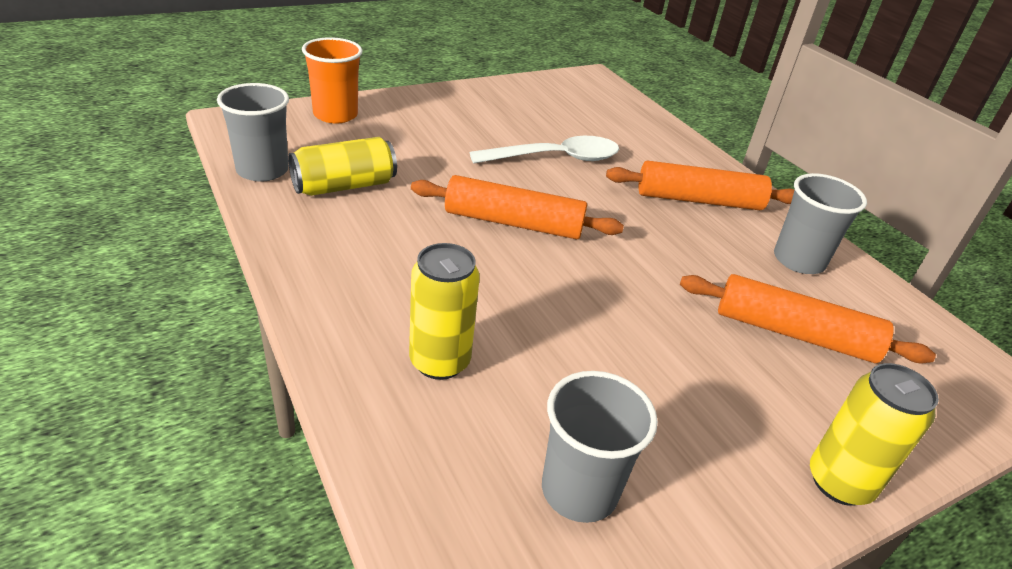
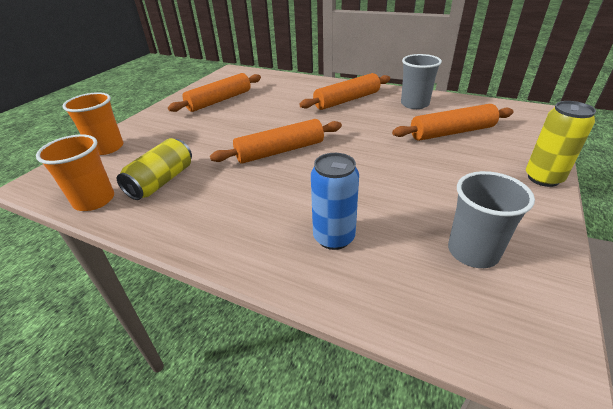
camera: 30 degrees left, 0 degrees up
grey cup [217,83,289,182] -> orange cup [36,134,114,211]
yellow can [409,243,480,380] -> blue can [311,153,359,250]
white spoon [470,136,619,164] -> none
none -> orange rolling pin [168,73,261,112]

